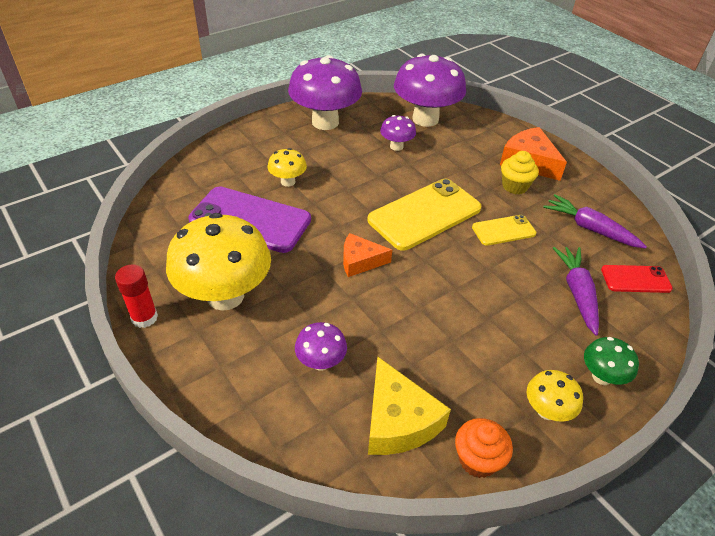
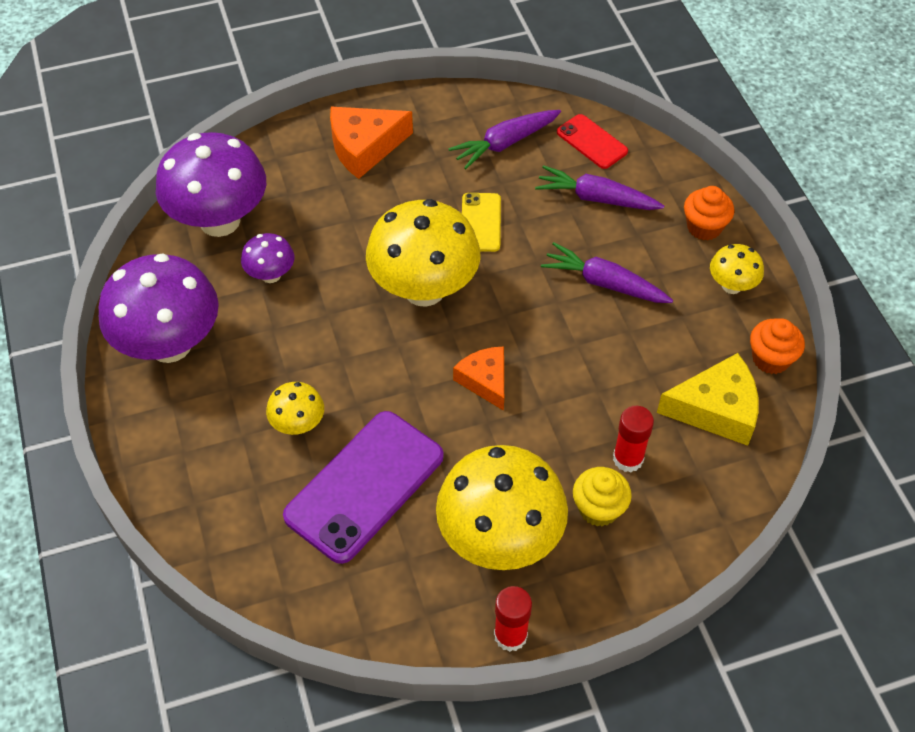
camera: 70 degrees left, 10 degrees up
purple mushroom [295,322,347,371] -> red glue stick [613,406,654,472]
orange cheese [343,233,392,277] -> orange cheese turned 135 degrees clockwise [453,346,504,411]
yellow phone [367,179,481,251] -> yellow mushroom [366,199,480,307]
yellow cupcake [501,151,539,194] -> yellow cupcake moved to [573,467,632,527]
green mushroom [584,337,639,385] -> orange cupcake [684,186,734,240]
red phone [601,265,673,293] -> red phone turned 60 degrees counterclockwise [557,114,628,169]
none -> purple carrot [541,242,673,303]

